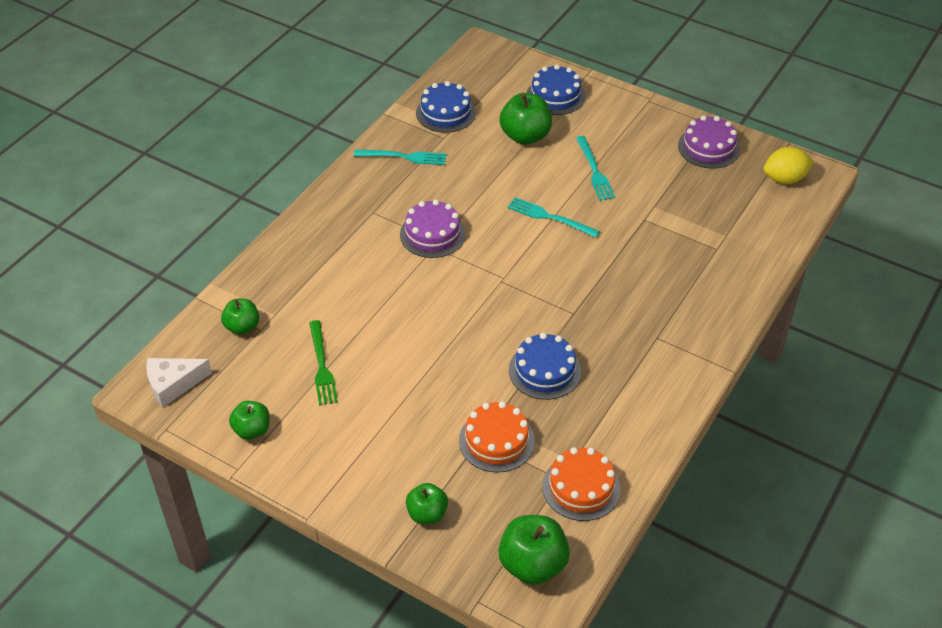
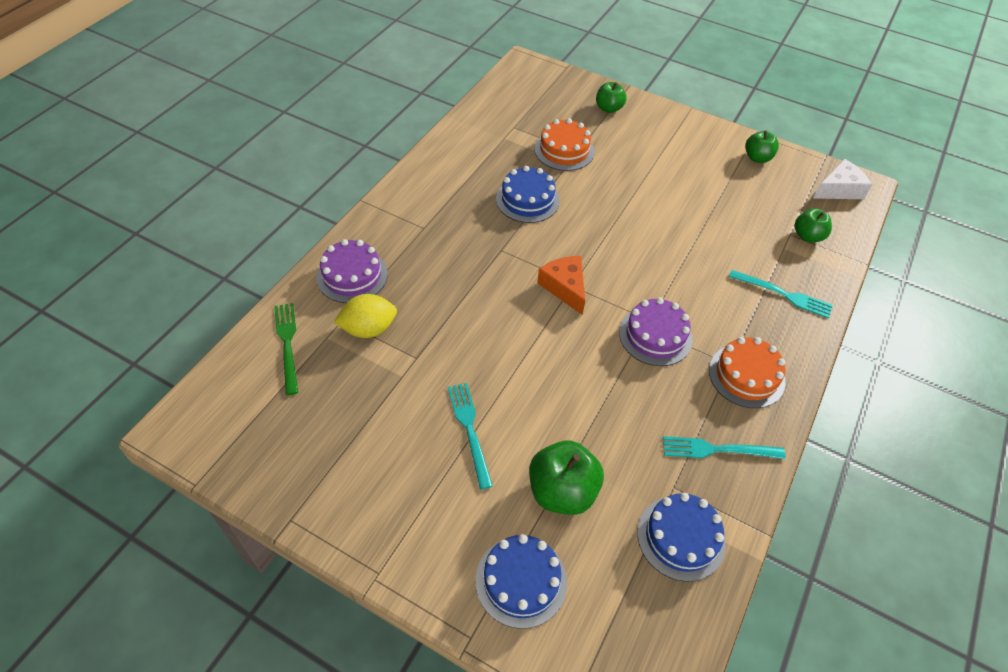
camera: 175 degrees right, 5 degrees up
green fork [309,320,338,405] -> green fork moved to [274,303,298,395]
green apple [498,515,570,585] -> none
turquoise fork [508,197,600,238] -> turquoise fork moved to [729,270,833,318]
orange cake [542,447,621,521] -> orange cake moved to [709,337,786,408]
purple cake [678,115,740,169] -> purple cake moved to [316,239,388,303]
yellow lemon [763,147,813,184] -> yellow lemon moved to [334,294,397,338]
none -> orange cheese [537,256,585,315]

